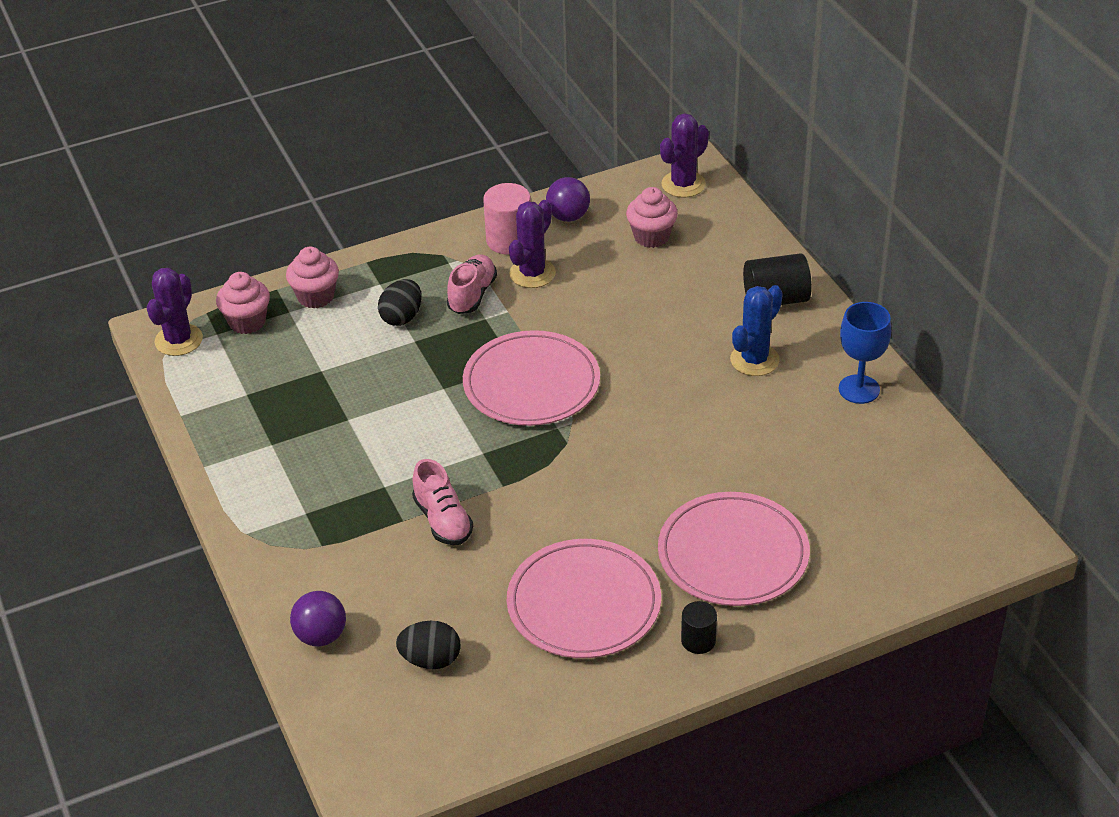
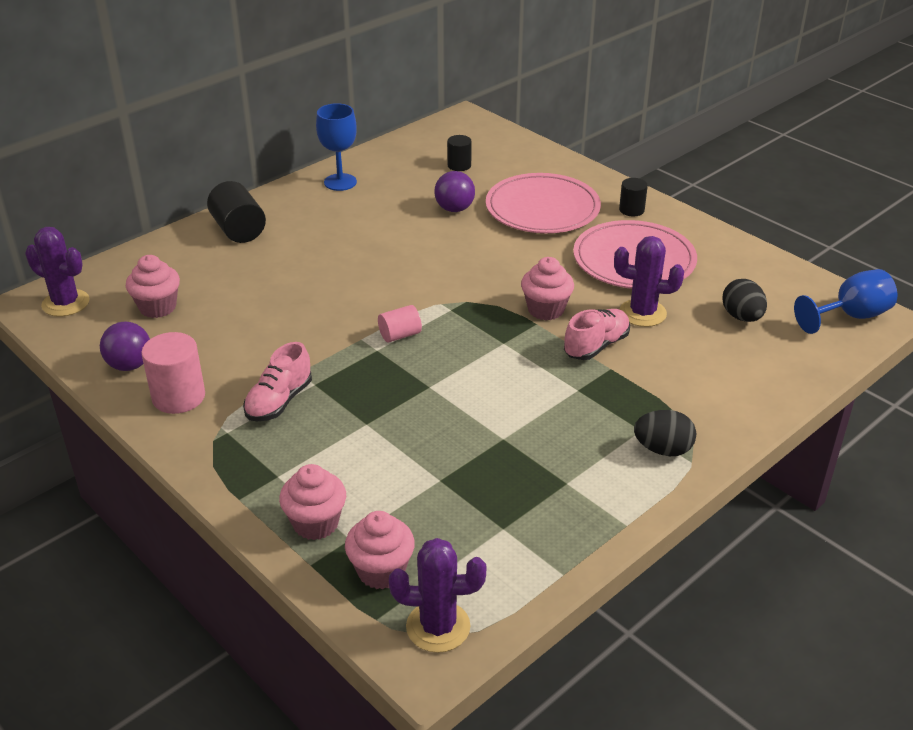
camera: 110 degrees left, 5 degrees down
purple ball [290,591,346,647] -> purple ball moved to [434,171,475,212]
black egg [378,279,422,326] -> black egg moved to [634,410,696,456]
pink shoe [447,255,497,314] -> pink shoe turned 60 degrees counterclockwise [243,342,312,421]
pink plate [463,330,600,426] -> pink cylinder [378,305,422,343]
purple cactus [509,200,556,288] -> purple cactus moved to [614,236,684,327]
blue cactus [730,285,783,376] -> none
none -> black cylinder [447,135,472,171]
none -> pink cupcake [521,257,574,320]
none -> blue goblet [794,269,898,334]

